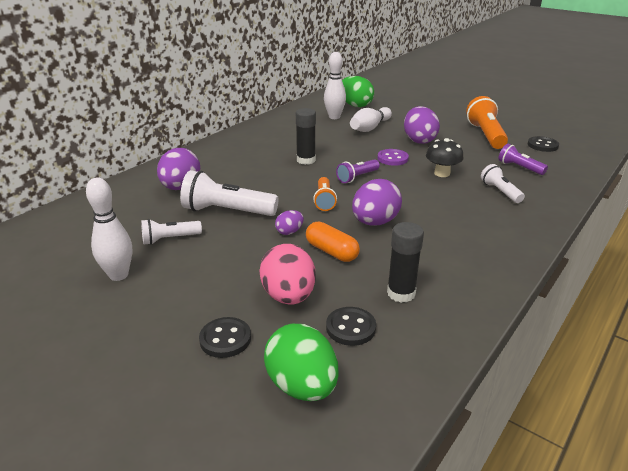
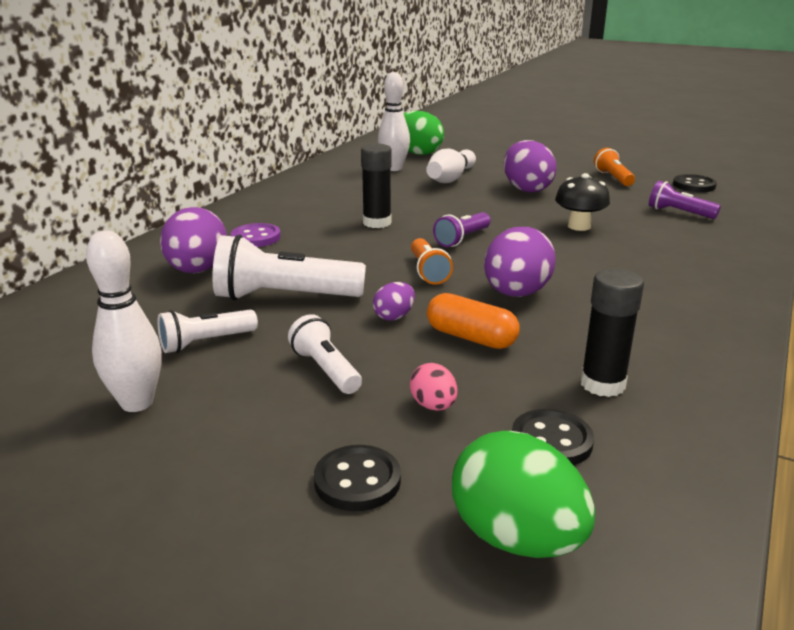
camera: 10 degrees left, 5 degrees down
pink egg [259,244,316,305] -> pink egg [410,363,458,411], size x0.50
purple button [377,149,409,166] -> purple button moved to [231,223,281,247]
orange flashlight [466,96,508,149] -> orange flashlight [594,148,635,186], size x0.58
white flashlight [481,164,525,203] -> white flashlight moved to [288,314,362,394]

